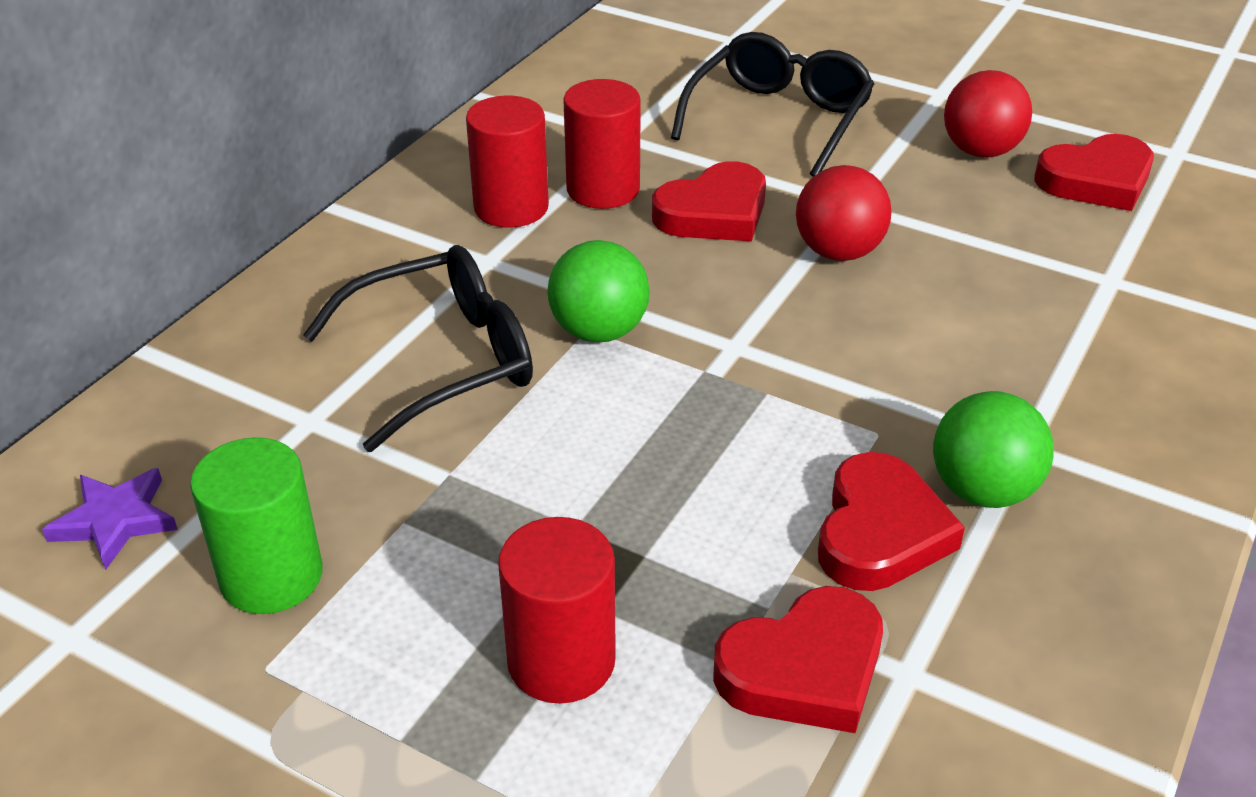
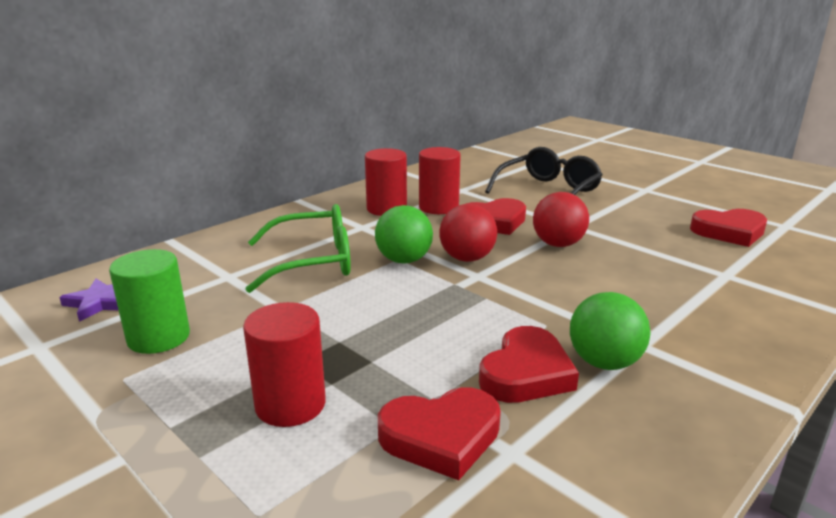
camera: 15 degrees right, 15 degrees down
black glasses [303,245,533,452] -> green glasses [246,204,351,293]
red ball [944,70,1032,158] -> red ball moved to [439,204,497,262]

